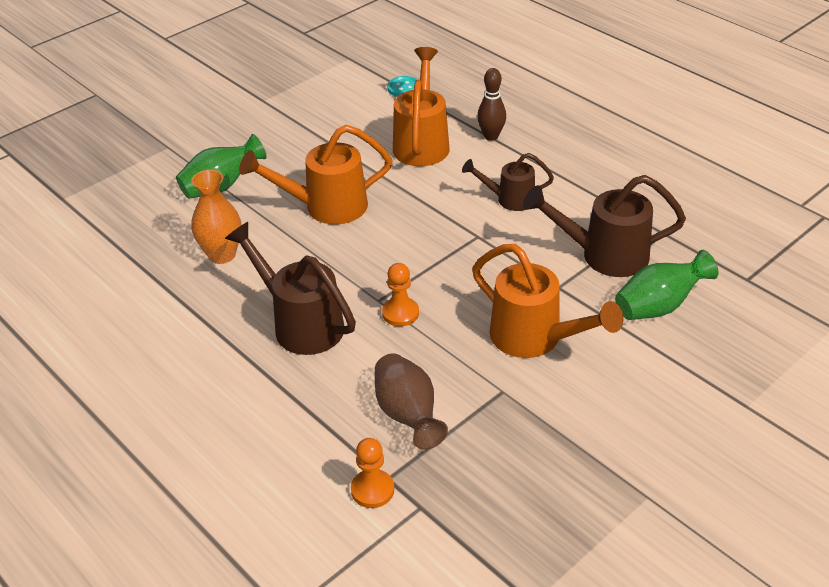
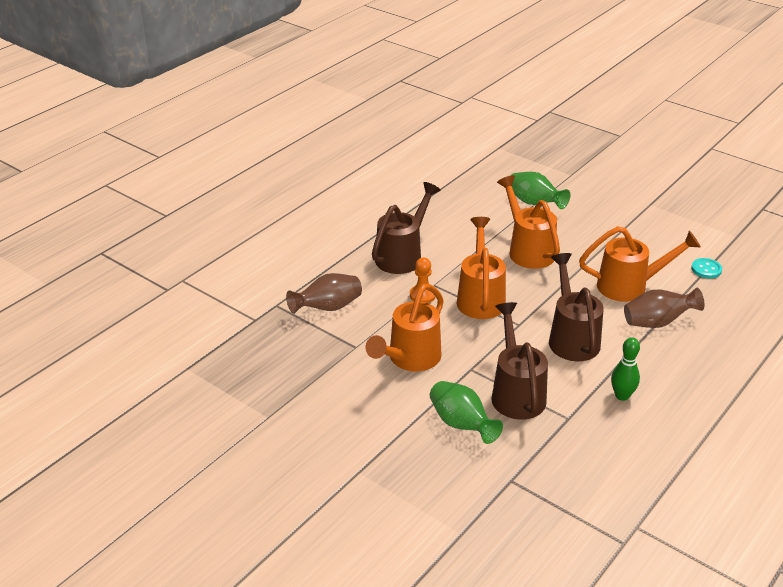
camera: 80 degrees right, 5 degrees down
orange vase [191,170,241,264] -> none
orange pawn [351,438,394,508] -> none
brown watering can [462,153,554,211] -> brown watering can [549,253,604,361], size x1.65
brown bowling pin [477,68,506,141] -> brown vase [624,288,704,328]
none -> orange watering can [457,217,506,319]
none -> green bowling pin [611,337,640,401]

